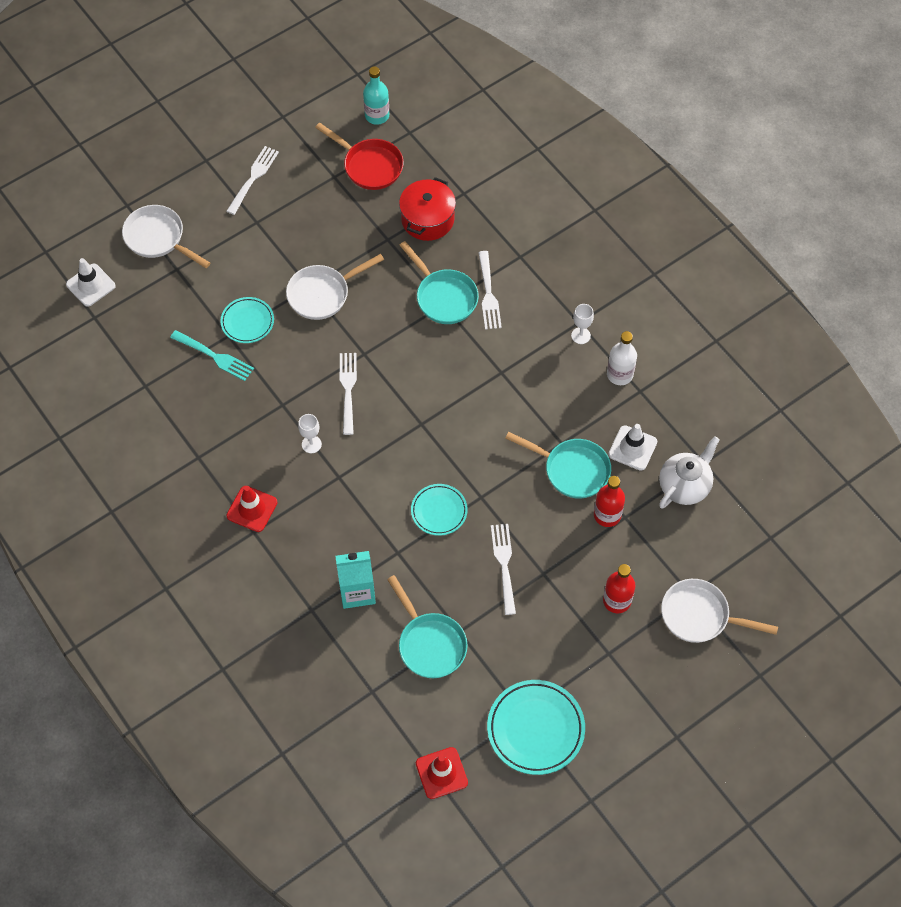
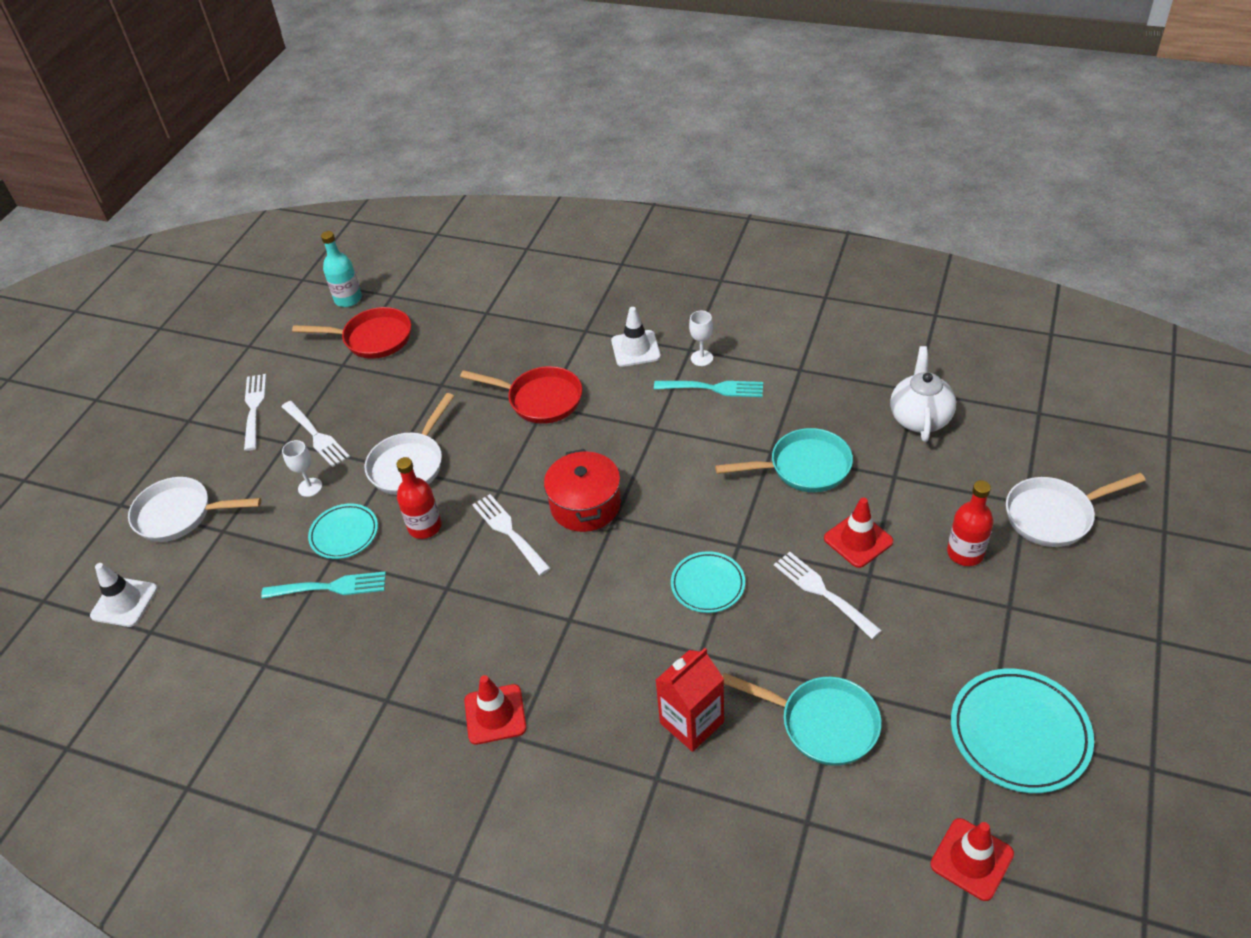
camera: 30 degrees left, 15 degrees down
white goblet [298,414,322,453] -> white goblet moved to [282,440,322,497]
turquoise carton [335,551,376,609] -> red carton [655,648,724,752]
red pot [399,177,456,241] -> red pot moved to [544,449,621,532]
turquoise pan [399,241,479,324] -> red pan [460,366,582,424]
white fork [478,251,502,330] -> white fork moved to [282,401,350,467]
red bottle [594,476,625,527] -> red bottle moved to [396,457,441,539]
white bottle [607,331,637,385] -> none
white traffic cone [608,424,657,471] -> white traffic cone moved to [611,307,661,367]
none -> turquoise fork [654,381,763,397]
none -> red traffic cone [824,497,893,568]

